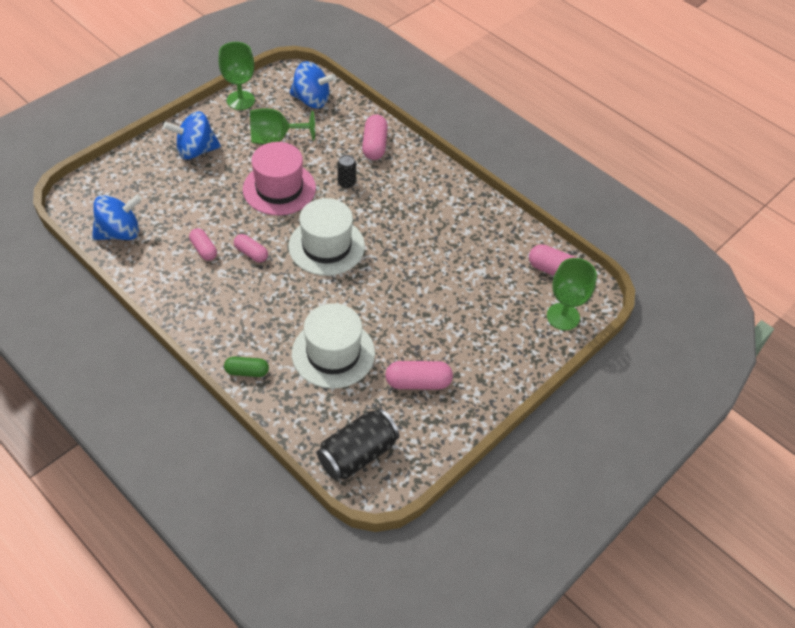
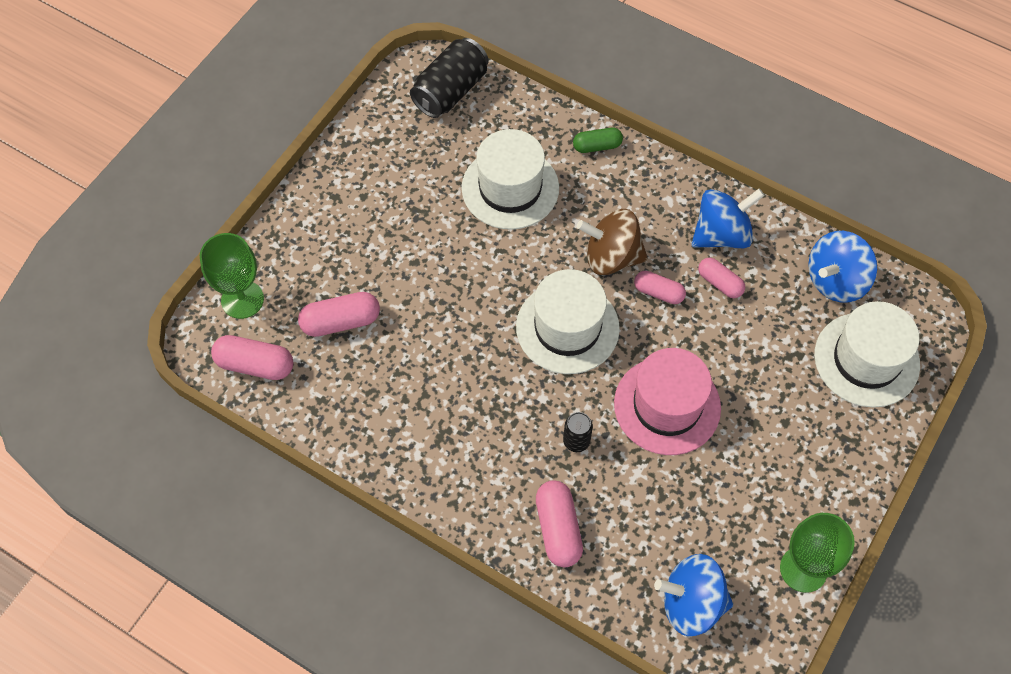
camera: 170 degrees right, 10 degrees up
blue spinning top [163,111,221,160] -> blue spinning top moved to [691,189,765,248]
green goblet [250,108,315,145] -> none
pink capsule [385,361,453,389] -> pink capsule moved to [298,292,380,337]
none -> brown spinning top [577,209,648,275]
none -> white hat [815,301,920,408]

